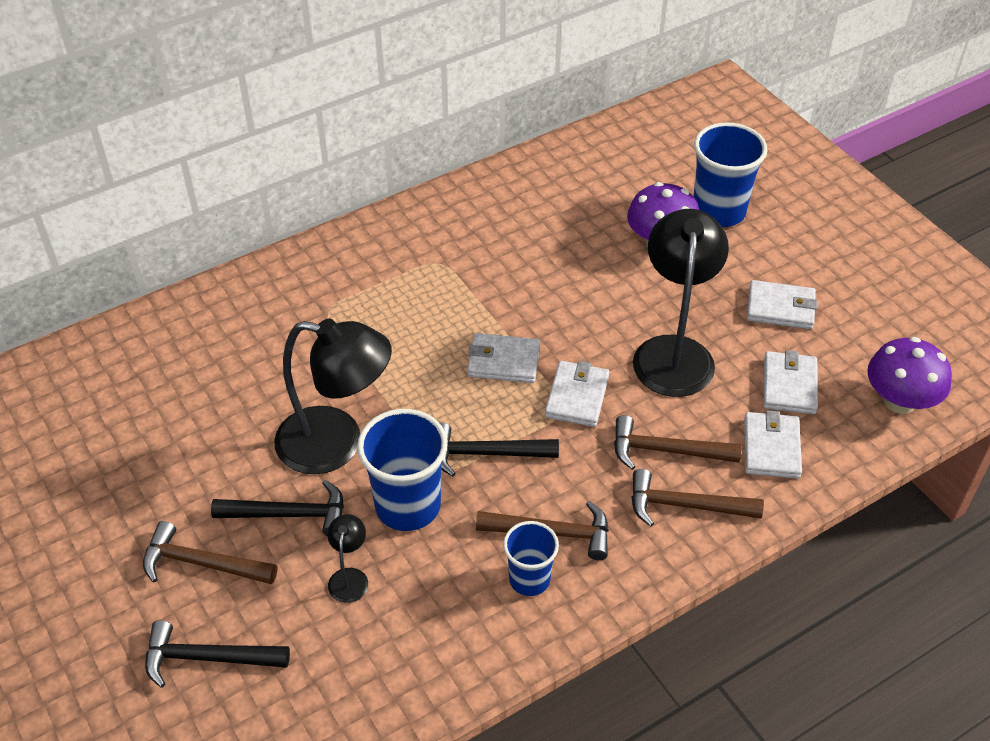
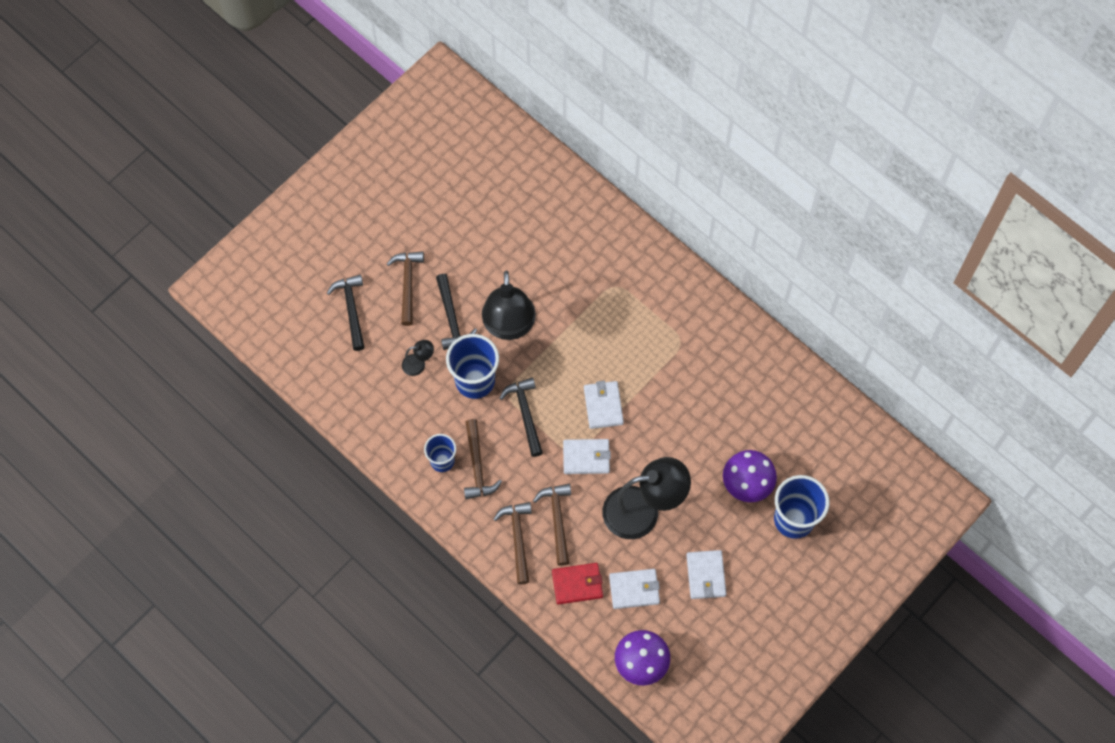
camera: 75 degrees right, 20 degrees up
white wallet [744,410,802,479] -> red wallet [552,563,603,605]

